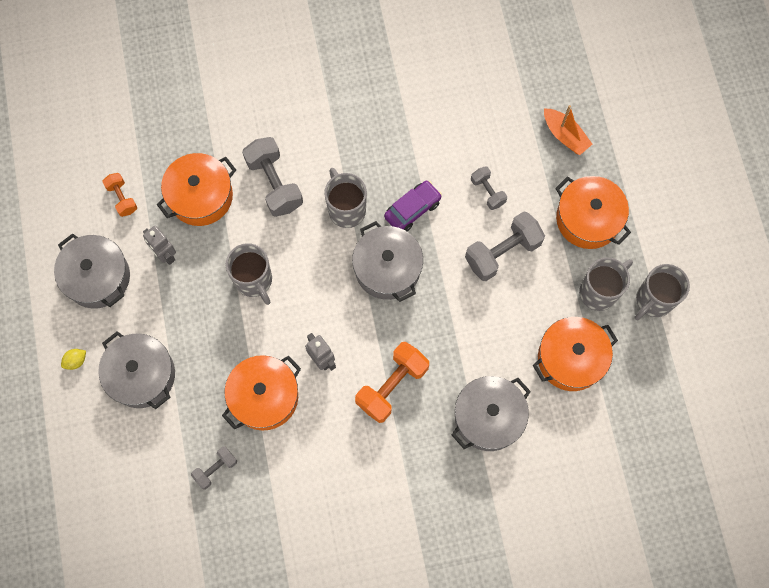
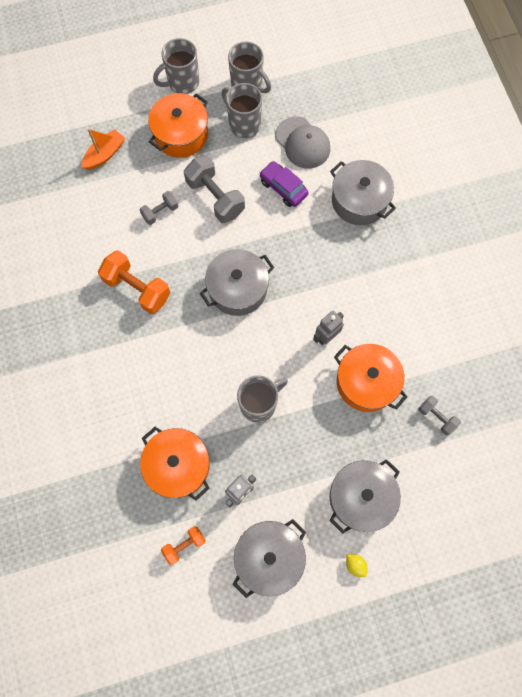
camera: 95 degrees left, 0 degrees up
grey dumbbell [242,137,303,217] -> none
grey mug [324,168,367,228] -> grey mug moved to [153,38,199,94]
orange dumbbell [355,342,429,423] -> orange dumbbell moved to [98,250,170,314]
purple car [384,180,442,231] -> purple car moved to [259,161,308,207]
orange pot [533,317,618,391] -> grey cap [275,116,330,169]

